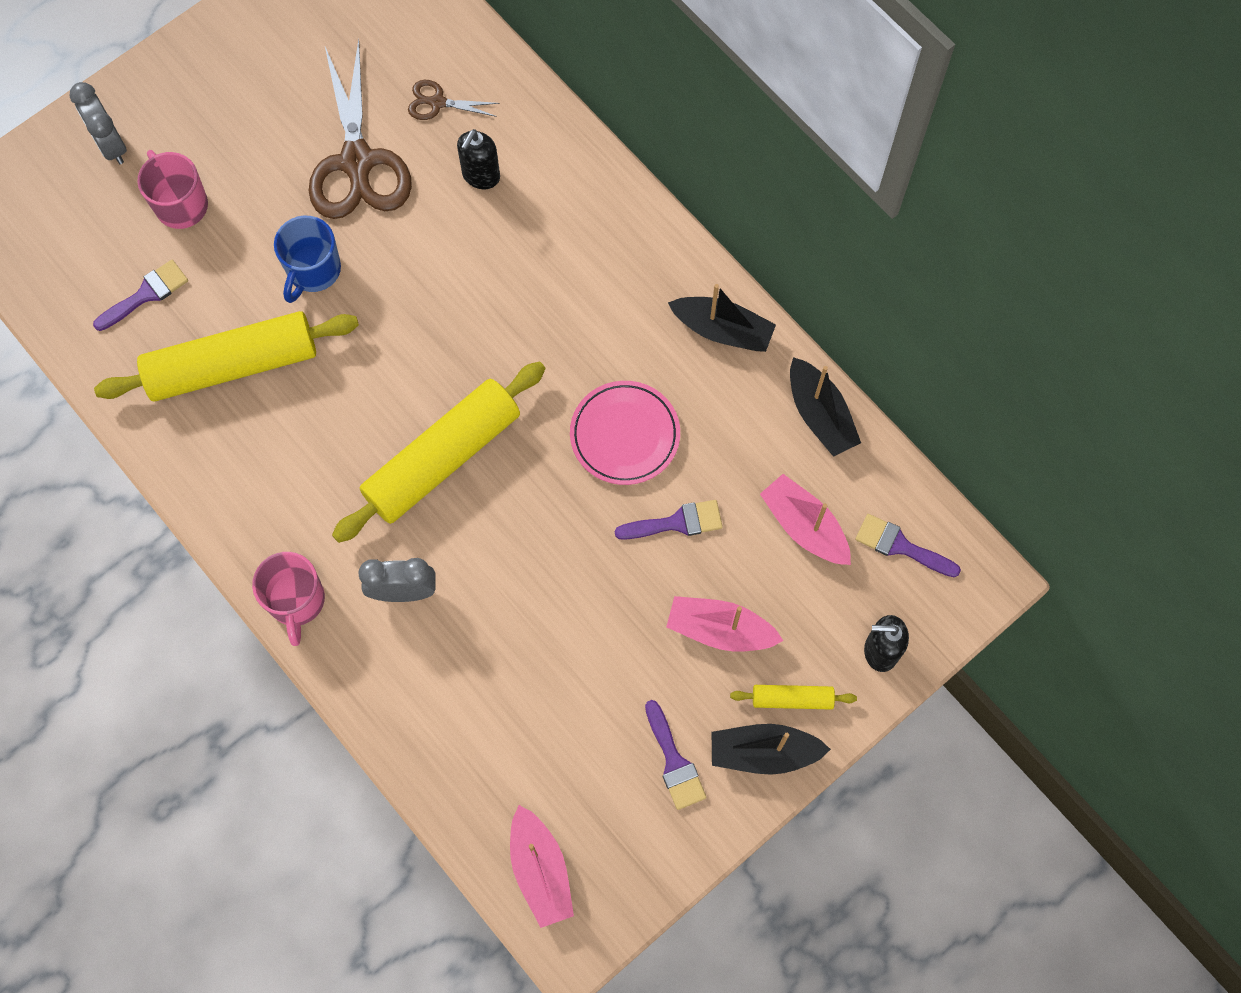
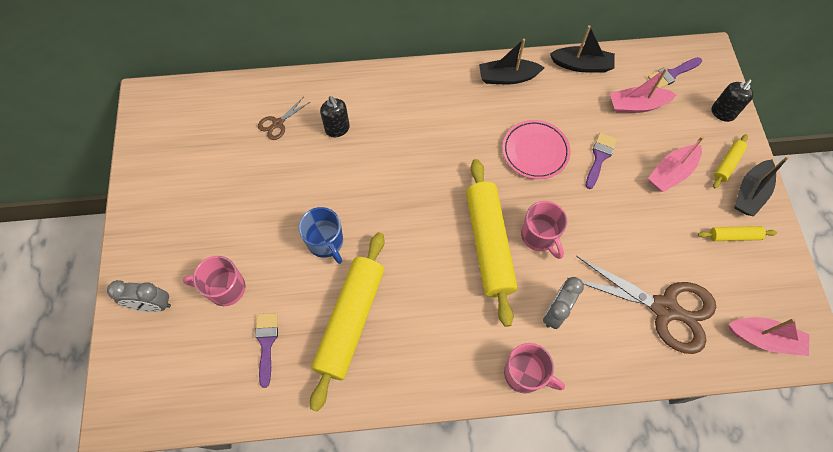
camera: 55 degrees left, 5 degrees down
brown scissors [309,39,412,219] -> brown scissors moved to [567,256,716,354]
purple brush [645,700,706,810] -> yellow rolling pin [698,226,777,241]
black boat [668,284,776,352] -> black boat turned 150 degrees counterclockwise [479,39,545,84]
none -> pink mug [521,201,567,259]

